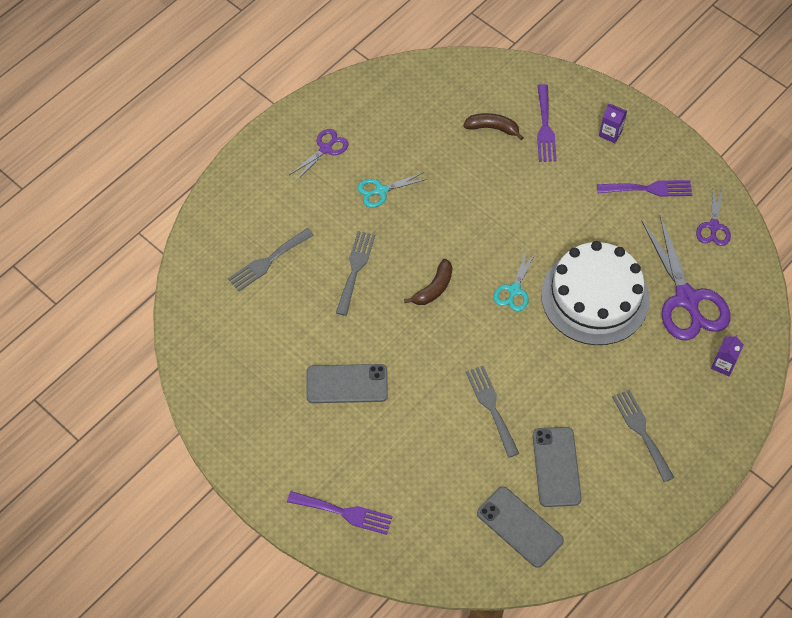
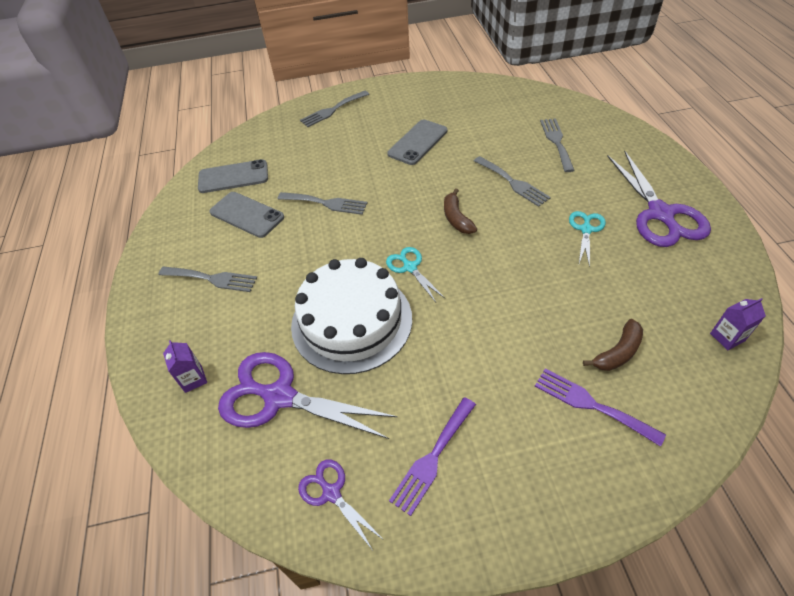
camera: 130 degrees right, 10 degrees down
purple fork [287,491,393,535] -> grey fork [300,91,369,127]
purple scissors [289,129,348,181] -> purple scissors [607,150,711,247], size x1.95
purple carton [599,104,627,143] -> purple carton moved to [710,298,766,350]

